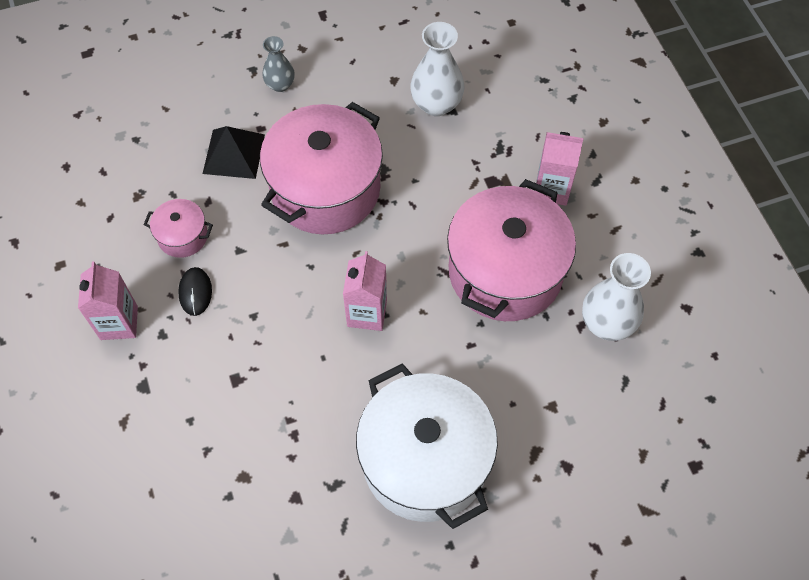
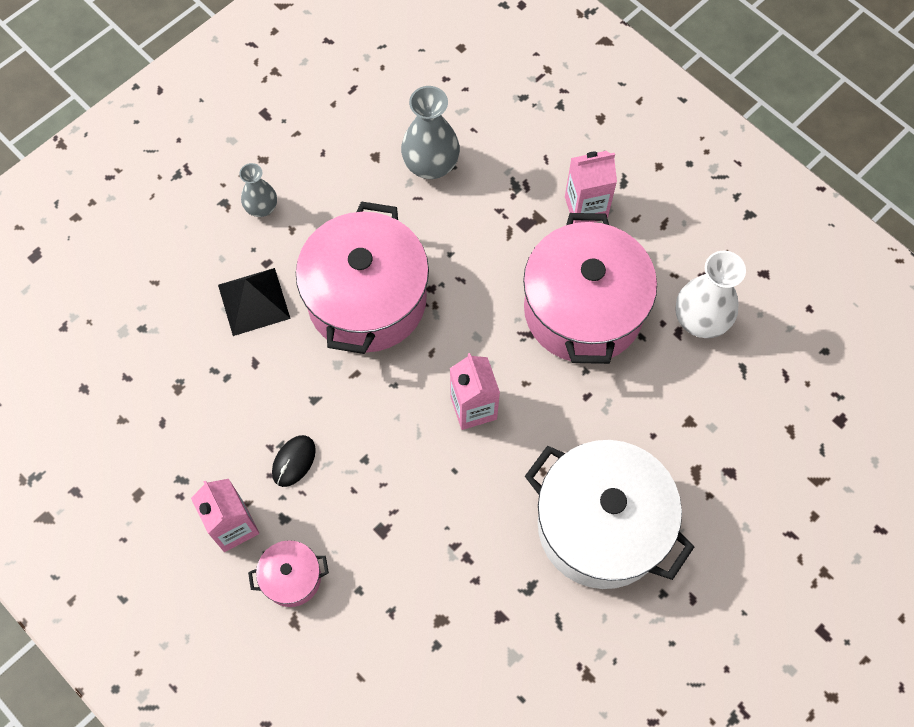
camera: 25 degrees left, 5 degrees up
pink pot [144,199,213,258] -> pink pot moved to [248,540,329,607]
black mouse [178,267,212,316] -> black mouse turned 60 degrees clockwise [272,435,316,487]
white vase [410,22,464,116] -> grey vase [401,86,460,179]

